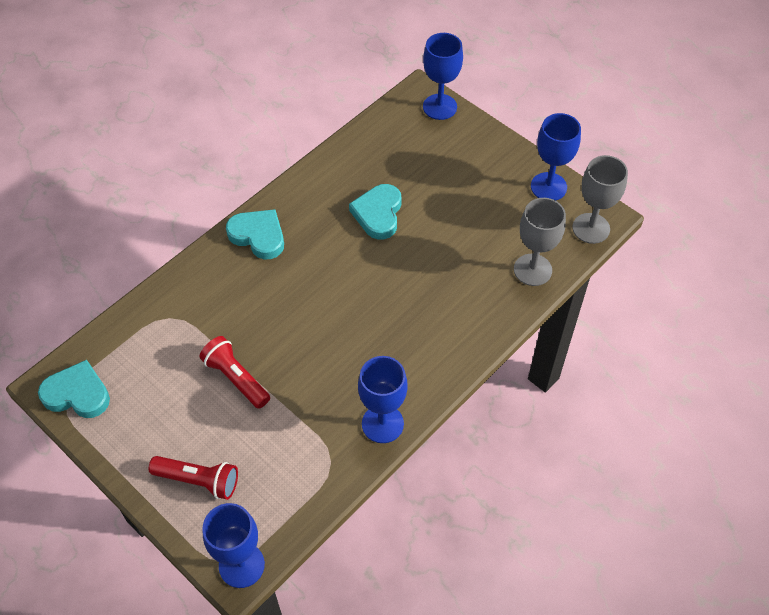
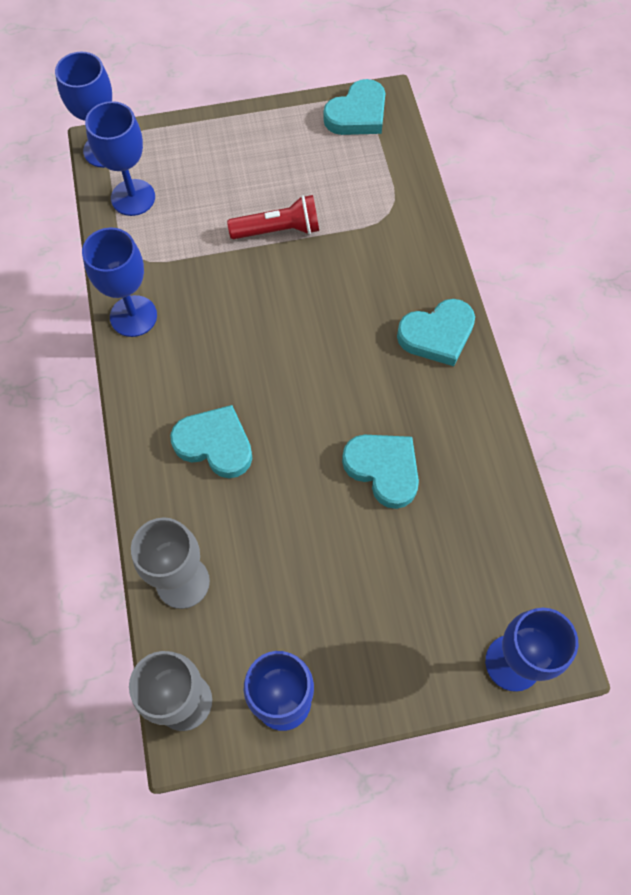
camera: 125 degrees right, 10 degrees up
red flashlight [149,456,238,500] -> none
none -> blue goblet [85,101,155,216]
none -> turquoise heart [170,405,252,478]

